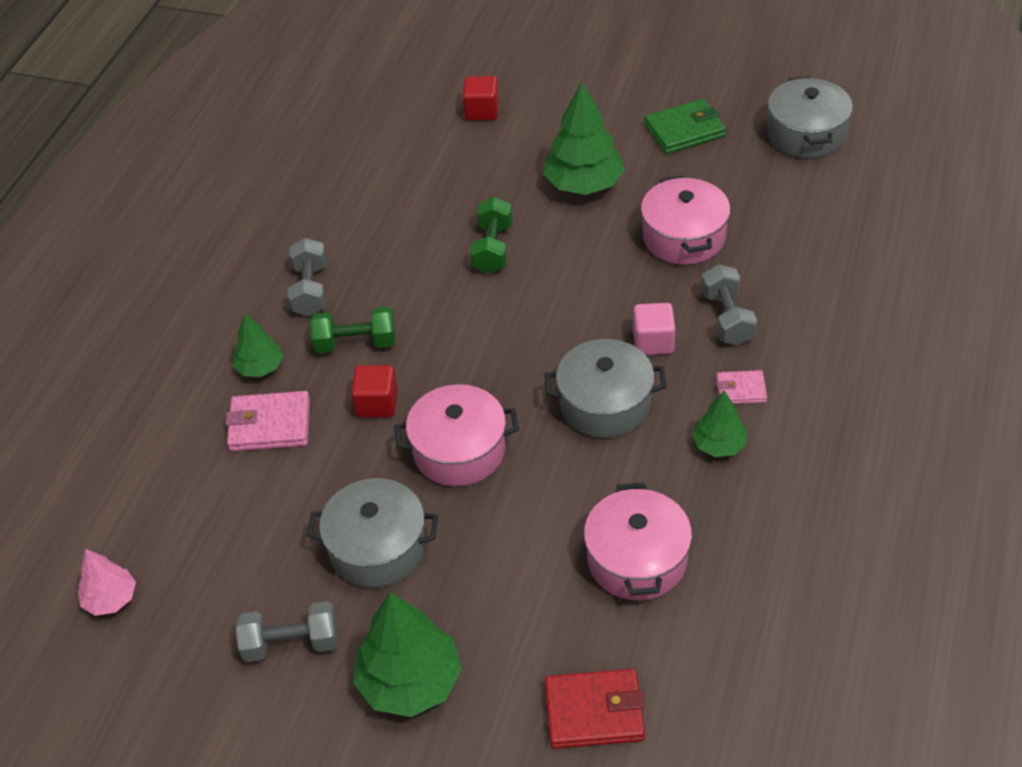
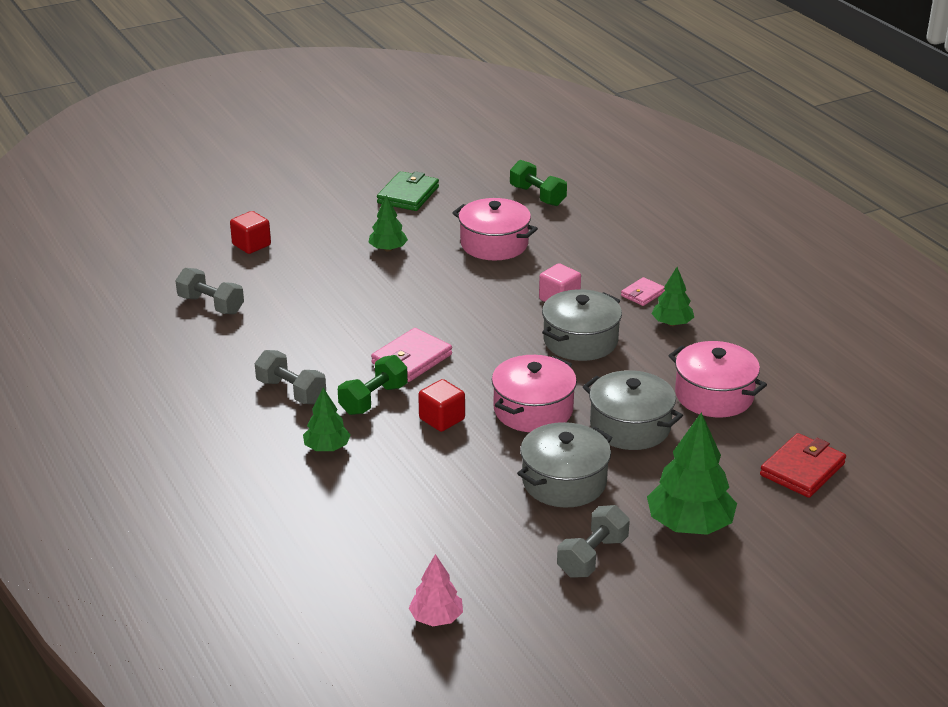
camera: 50 degrees left, 15 degrees down
pink wallet [225,391,310,451] -> pink wallet moved to [371,328,452,382]
green dumbbell [470,197,512,274] -> green dumbbell moved to [510,160,567,206]
green tree [543,82,625,195] -> green tree [368,195,408,252], size x0.57
grey dumbbell [701,264,757,345] -> grey dumbbell moved to [175,268,244,314]
grey pot [767,76,853,158] -> grey pot moved to [583,370,683,450]

